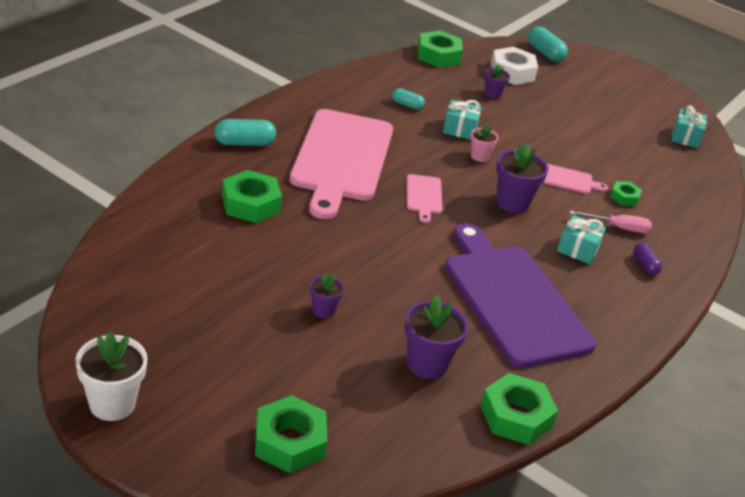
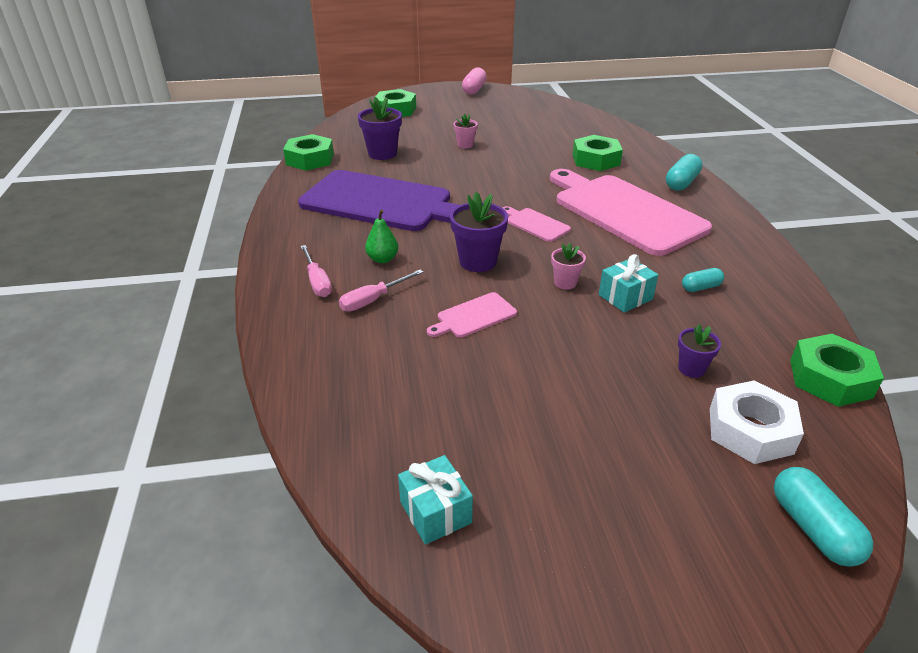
camera: 140 degrees right, 0 degrees up
white flower pot [75,331,148,421] -> pink capsule [462,67,487,95]
purple flower pot [310,273,344,318] -> pink flower pot [453,114,478,148]
turquoise capsule [528,27,568,62] -> turquoise capsule turned 60 degrees clockwise [774,467,873,567]
turquoise gift [557,215,606,264] -> green pear [365,210,398,263]
green nut [610,181,642,206] -> none
purple capsule [633,243,662,275] -> pink screwdriver [300,245,332,297]

